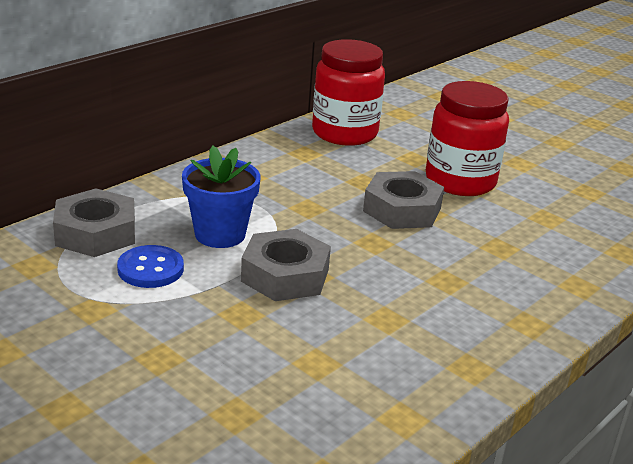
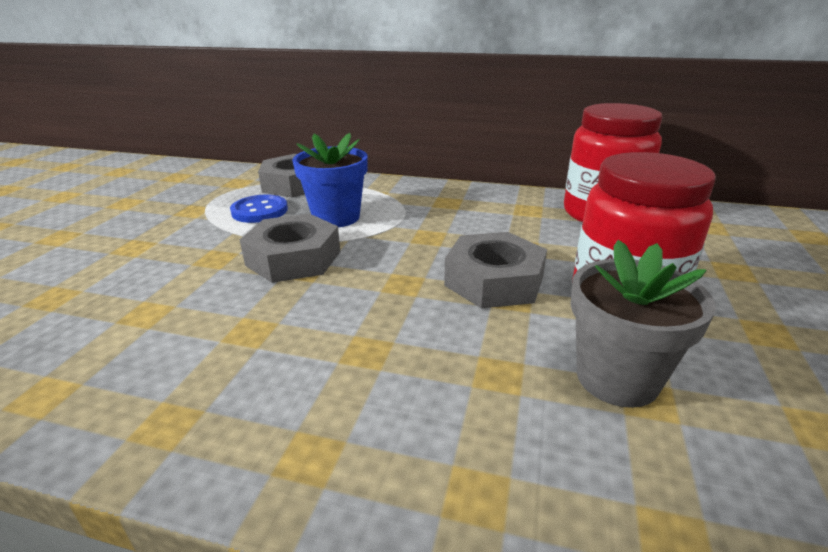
camera: 65 degrees right, 0 degrees up
none -> grey flower pot [570,240,716,408]

